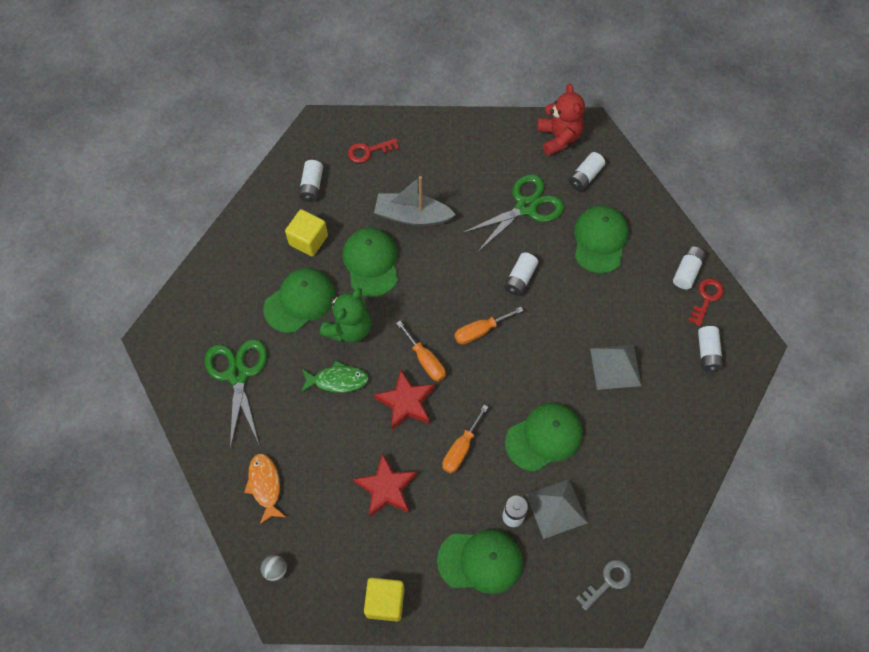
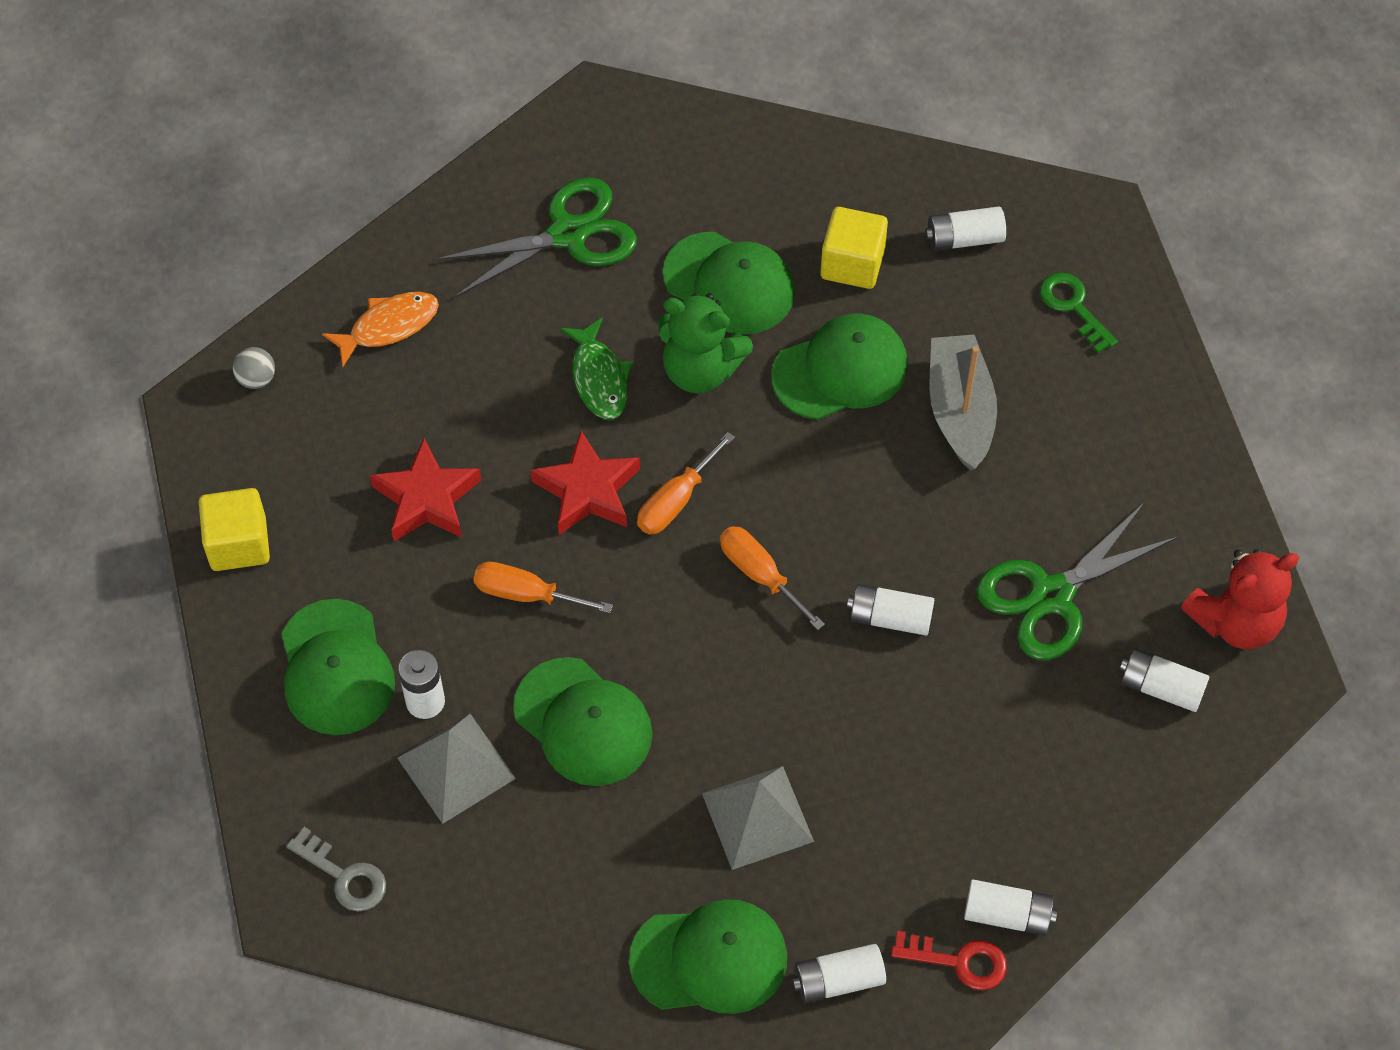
camera: 75 degrees right, 5 degrees down
red key [348,138,399,163] -> green key [1040,272,1118,353]
green scissors [462,174,564,252] -> green scissors turned 105 degrees clockwise [976,502,1179,660]
green cap [574,206,629,273] -> green cap moved to [629,899,787,1014]

